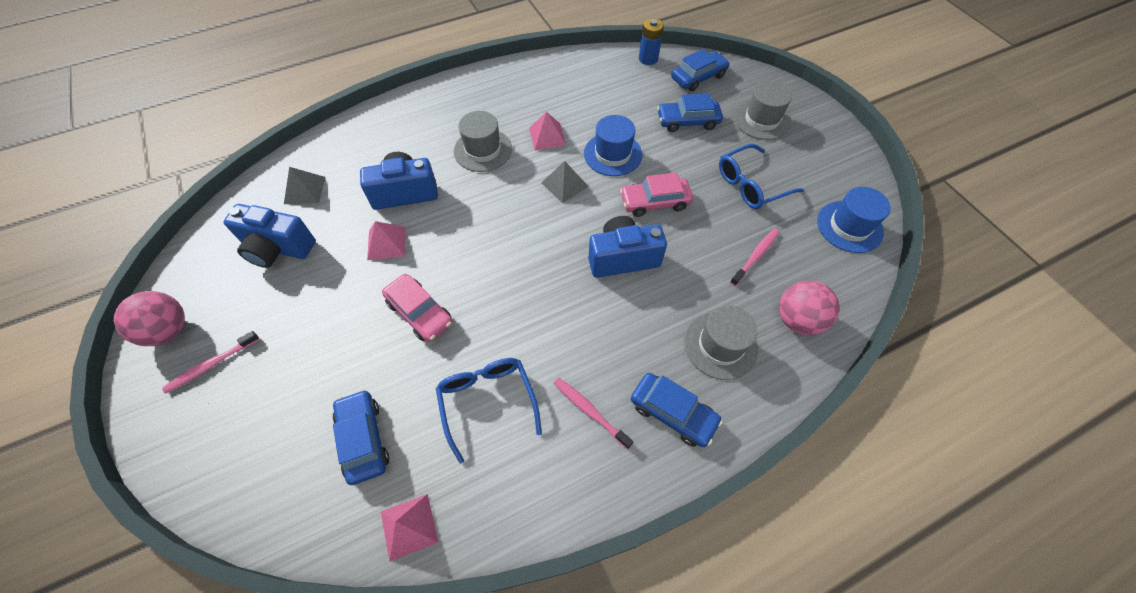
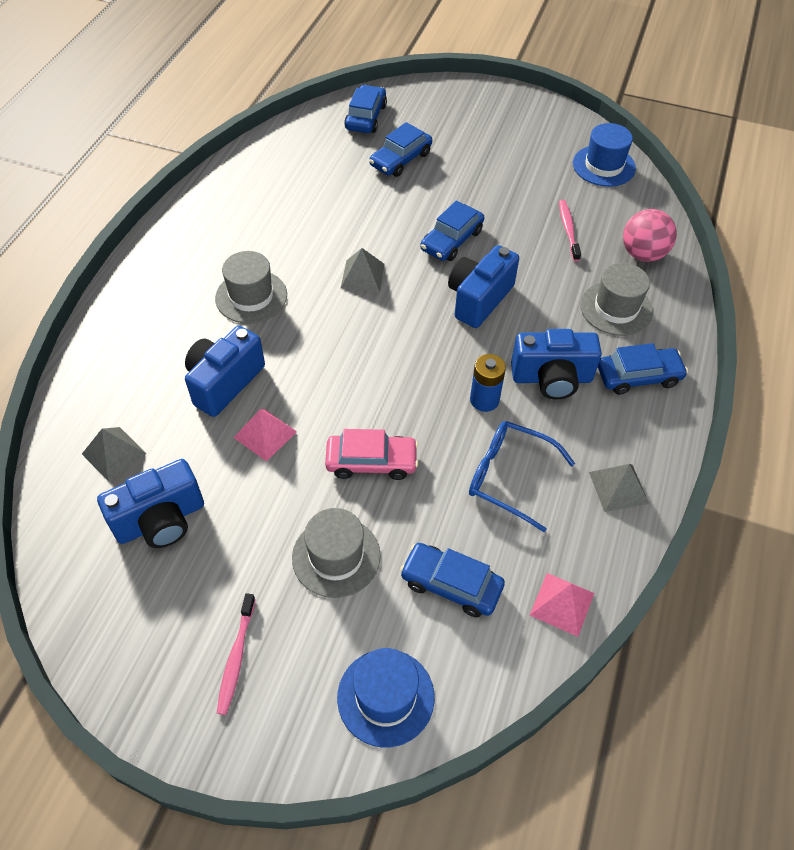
camera: 45 degrees left, 5 degrees down
pink ball [114,291,185,346] -> none
pink pyramid [529,112,566,150] -> none
pink toothbrush [554,378,634,450] -> none
blue hat [584,115,643,176] -> blue hat moved to [337,648,435,747]
pink car [620,172,693,217] -> blue car [420,201,484,261]
blue battery [639,19,664,65] -> blue battery moved to [470,354,506,412]
blue glasses [719,144,804,209] -> none
grey hat [734,81,792,140] -> grey hat moved to [292,508,381,598]
none -> blue camera [511,329,602,400]
none -> grey pyramid [589,464,649,512]

